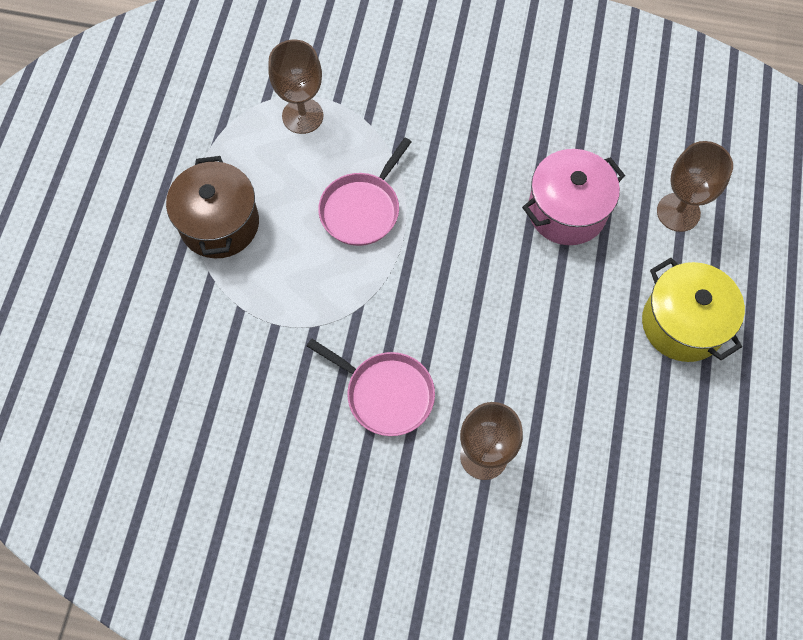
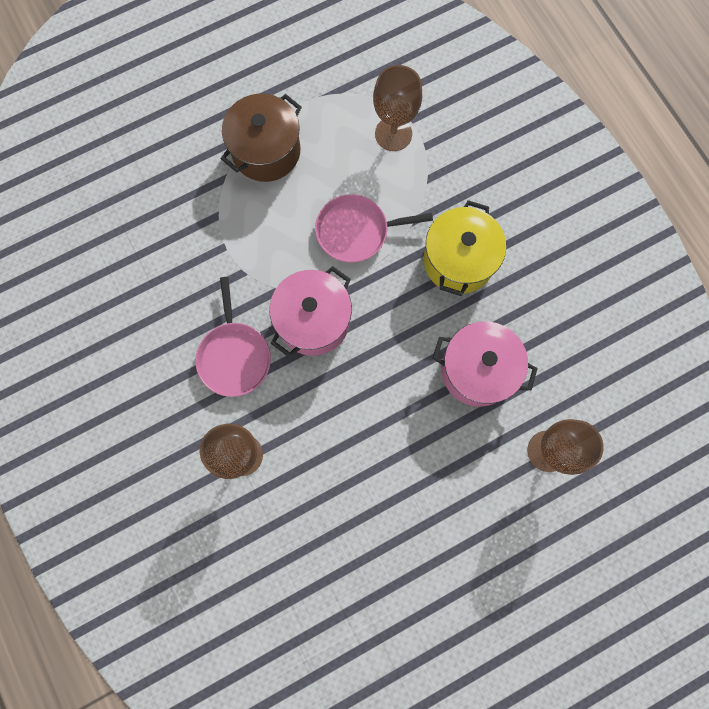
camera: 50 degrees right, 10 degrees up
yellow pot [642,258,745,362] -> yellow pot moved to [424,200,506,296]
none -> pink pot [270,266,352,357]

